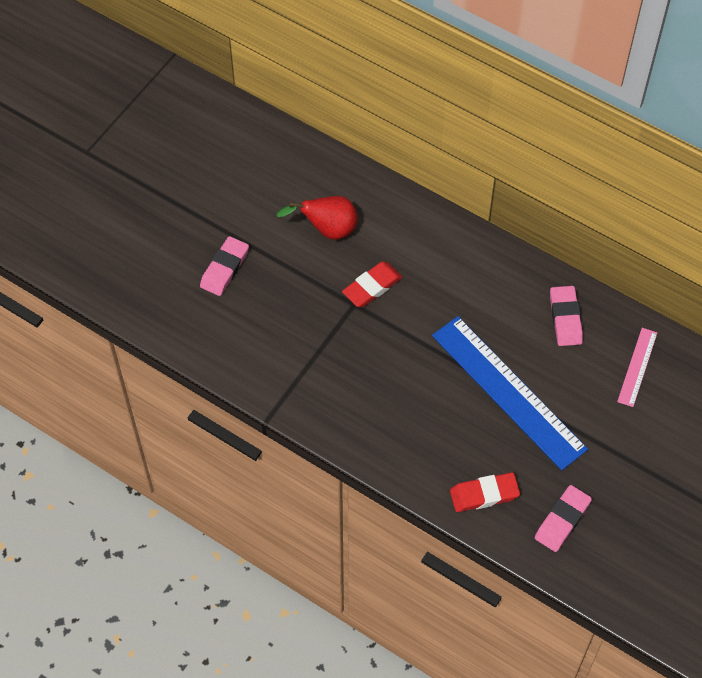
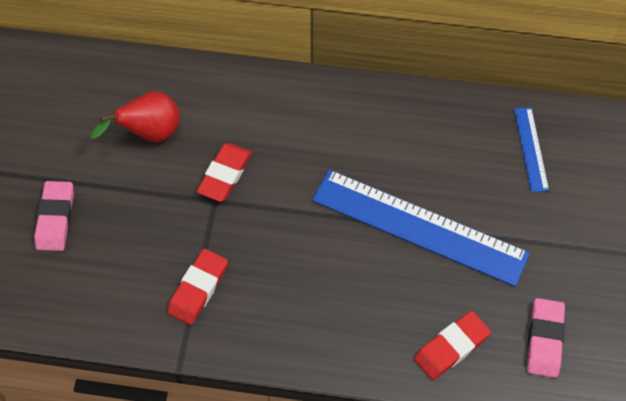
camera: 25 degrees left, 0 degrees up
pink eraser [550,286,583,346] -> none
pink ruler [617,328,657,407] -> blue ruler [514,107,549,192]
none -> red eraser [167,249,228,325]

